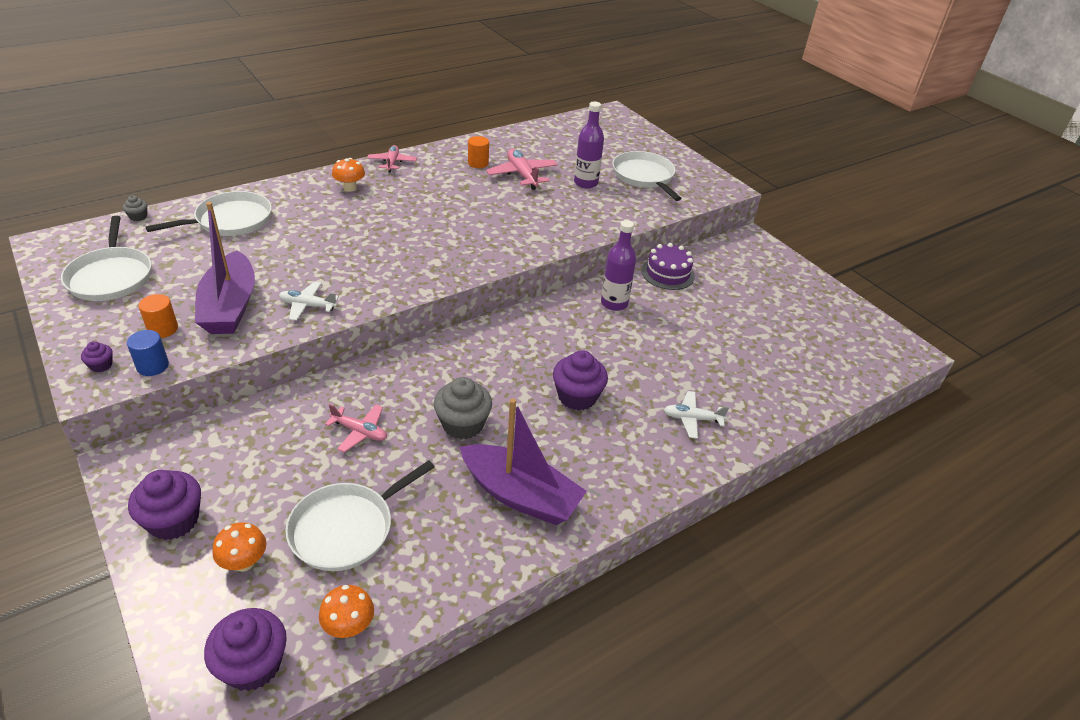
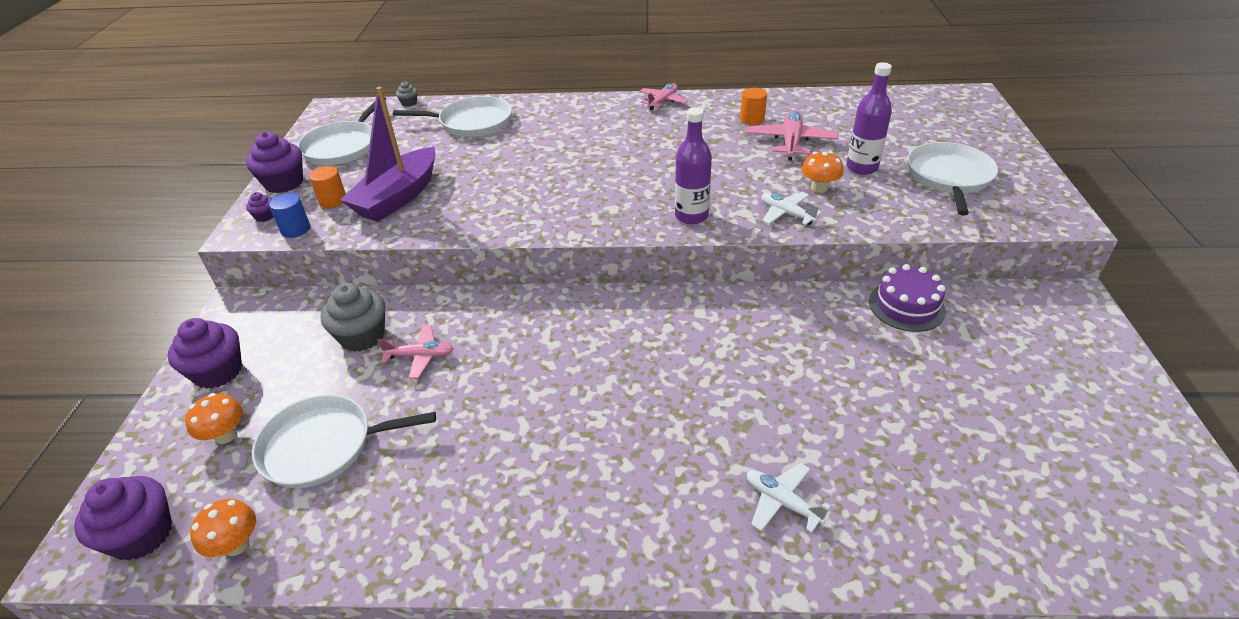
camera: 40 degrees right, 0 degrees up
white plane [279,281,339,321] -> white plane moved to [761,192,822,225]
pink plane [325,404,387,453] -> pink plane turned 60 degrees counterclockwise [377,325,454,379]
orange mushroom [332,158,365,192] -> orange mushroom moved to [801,151,844,193]
grey cupcake [434,377,492,439] -> grey cupcake moved to [321,283,385,352]
purple boat [460,398,587,525] -> none
purple cupcake [553,350,608,411] -> purple cupcake moved to [246,132,303,193]
purple bottle [601,220,636,311] -> purple bottle moved to [675,107,712,224]

